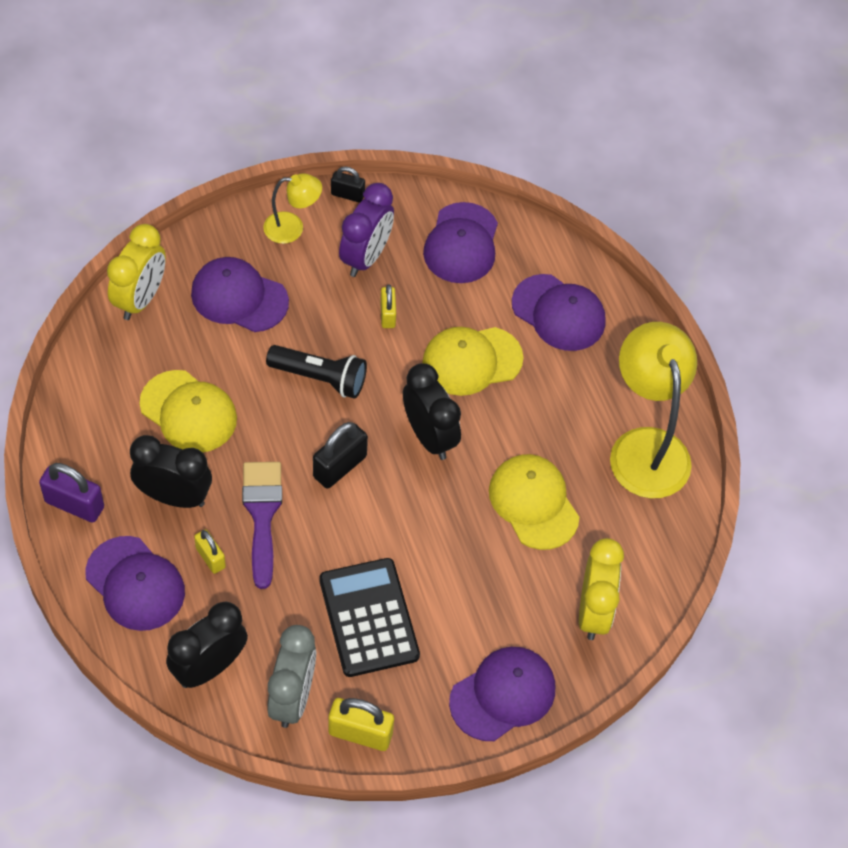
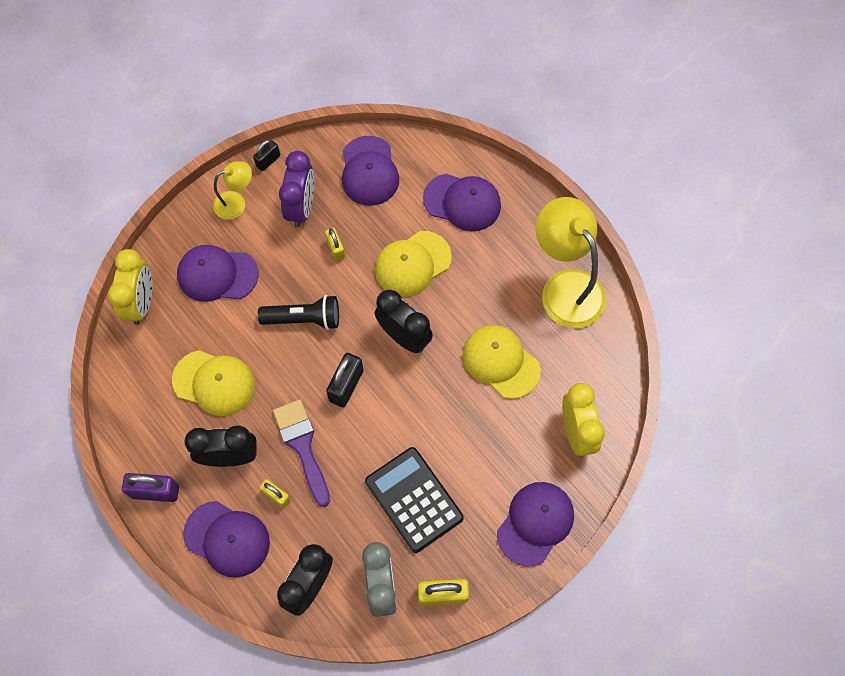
camera: 15 degrees left, 10 degrees up
black padlock [331,166,365,203] -> black padlock turned 45 degrees counterclockwise [253,140,280,171]

